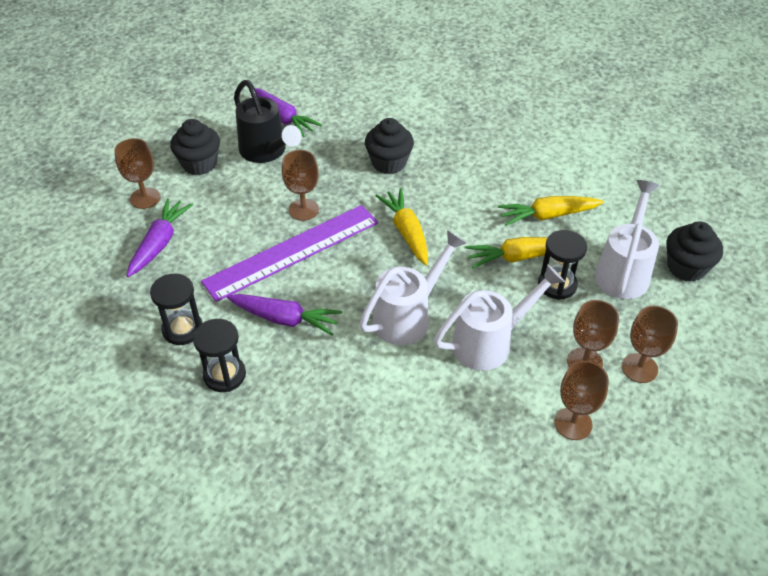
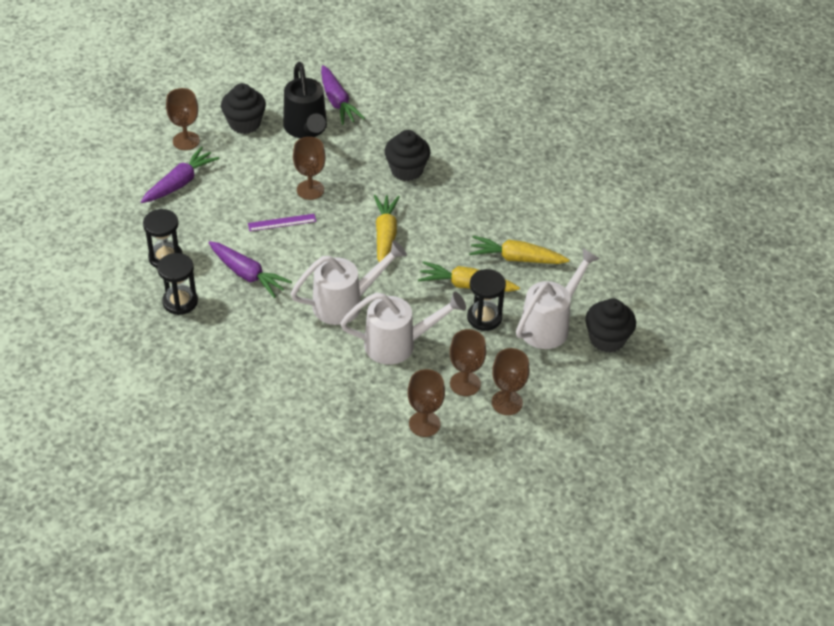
camera: 20 degrees right, 0 degrees up
purple ruler [201,205,378,302] -> purple ruler [248,214,316,231], size x0.41

